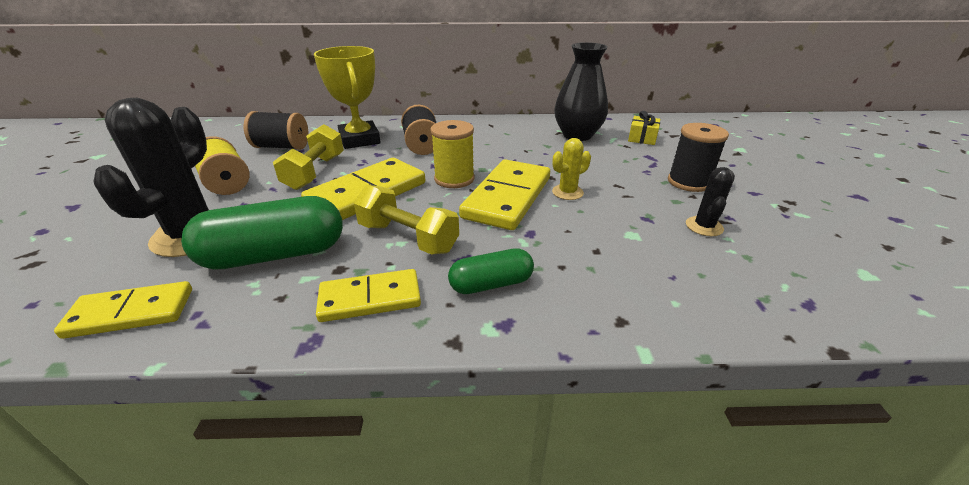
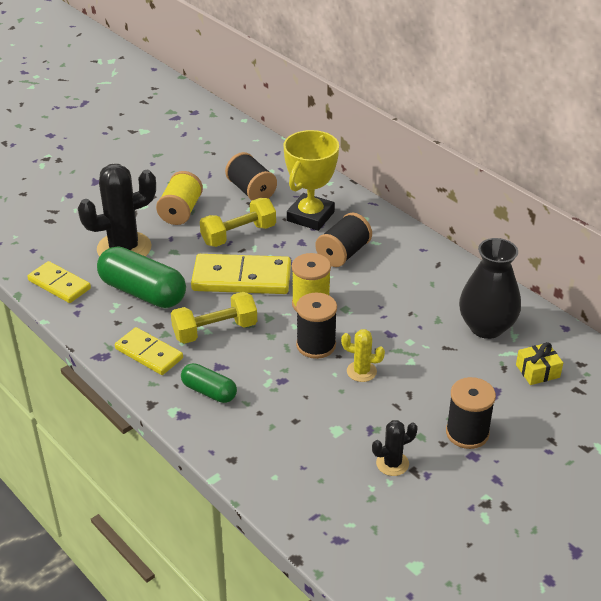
camera: 50 degrees right, 5 degrees up
yellow dumbbell [354,185,459,255] -> yellow dumbbell turned 75 degrees clockwise [171,292,257,344]
yellow domino [459,159,550,230] -> black spool [296,293,337,359]

